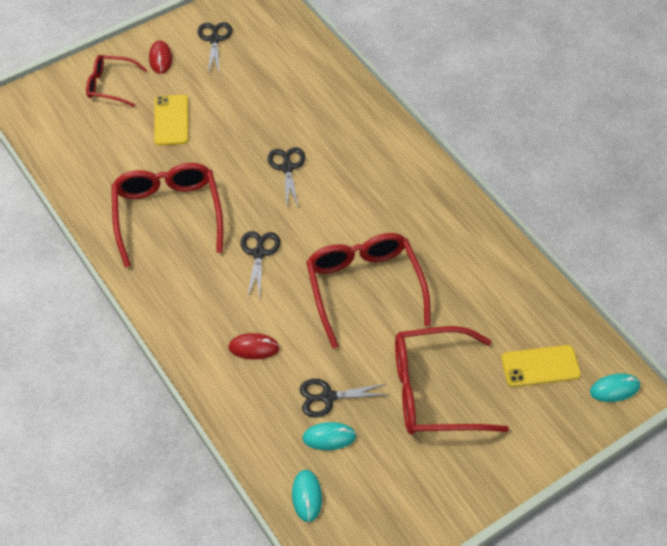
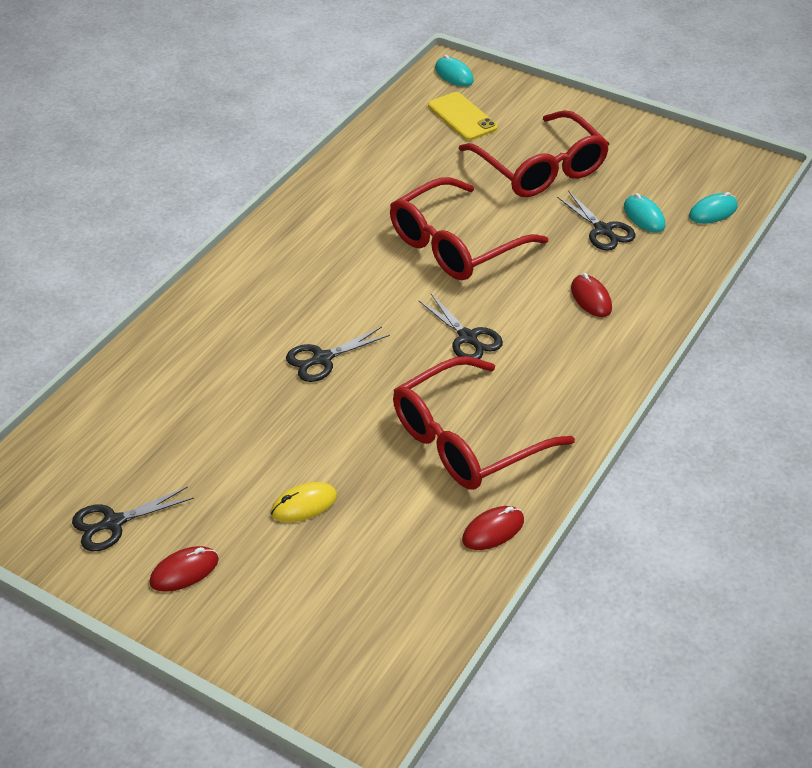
camera: 115 degrees left, 10 degrees down
red glasses [86,55,147,107] -> none
yellow phone [154,95,188,146] -> yellow mouse [271,482,337,522]
black scissors [241,231,280,298] -> black scissors turned 105 degrees counterclockwise [418,294,503,359]
none -> red mouse [462,506,524,550]

